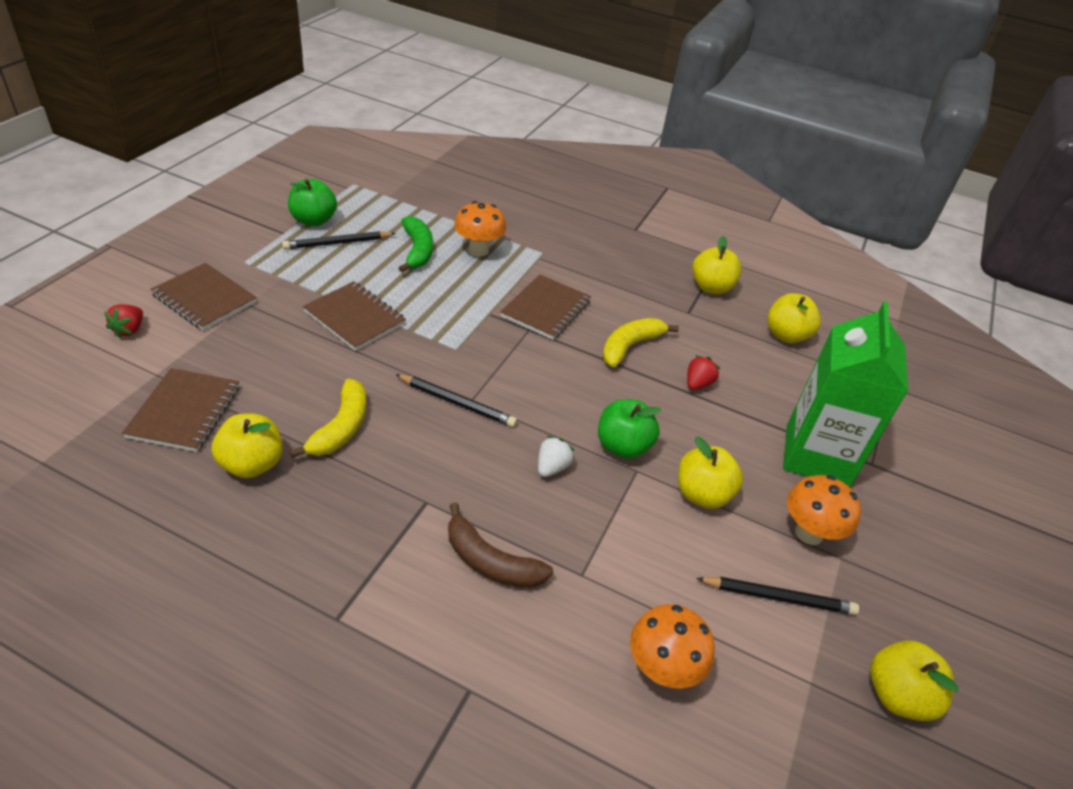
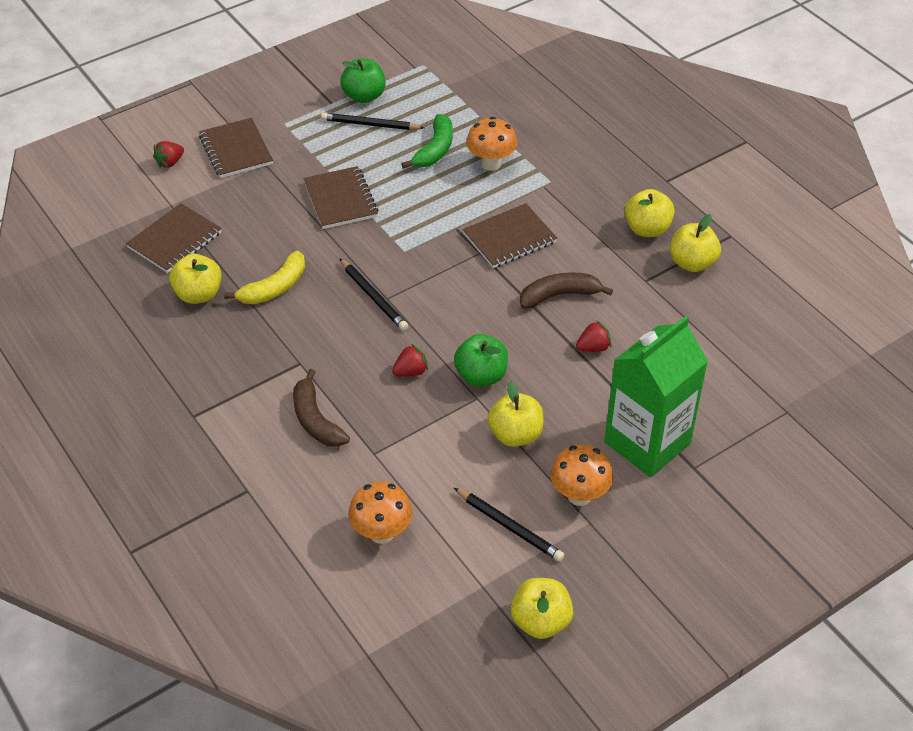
camera: 35 degrees right, 5 degrees up
white strawberry [538,436,575,477] -> red strawberry [392,344,428,376]
yellow banana [603,318,679,367] -> brown banana [520,272,613,309]
yellow apple [767,293,821,343] -> yellow apple moved to [625,189,675,237]

